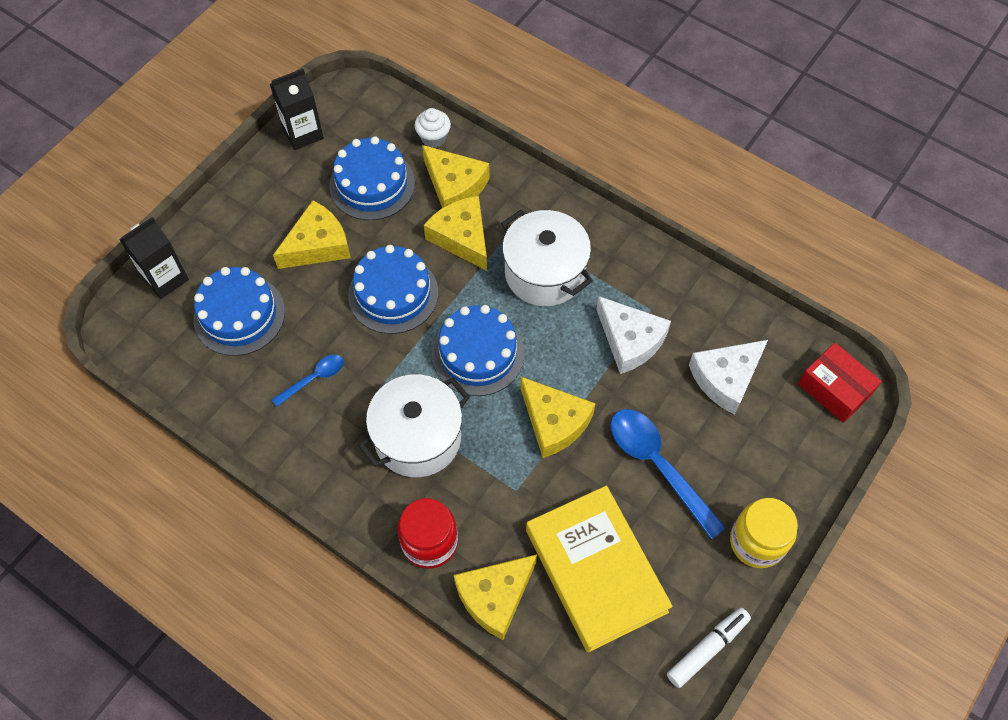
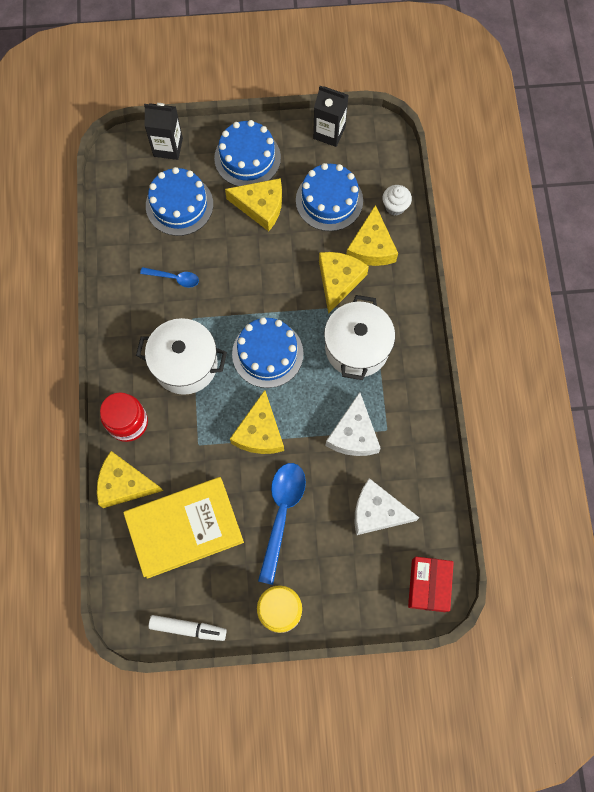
camera: 50 degrees right, 10 degrees up
blue cake [348,245,438,334] -> blue cake moved to [214,120,281,186]
yellow book [526,486,673,652] -> yellow book turned 45 degrees clockwise [123,477,244,579]

